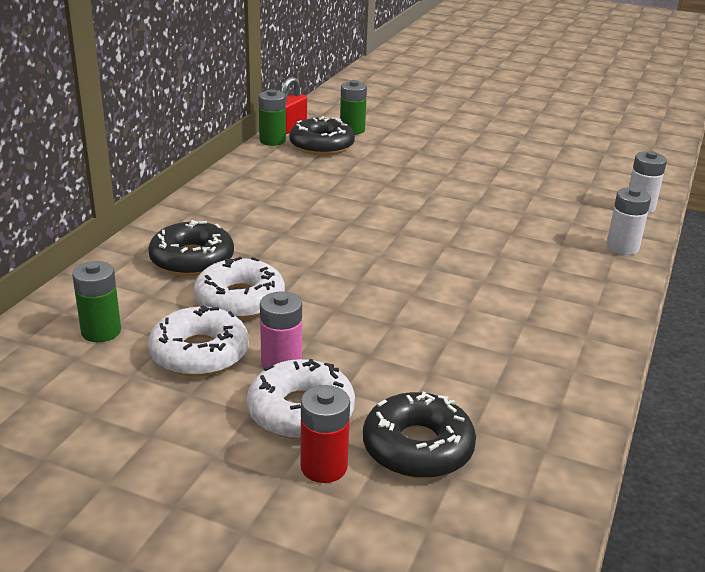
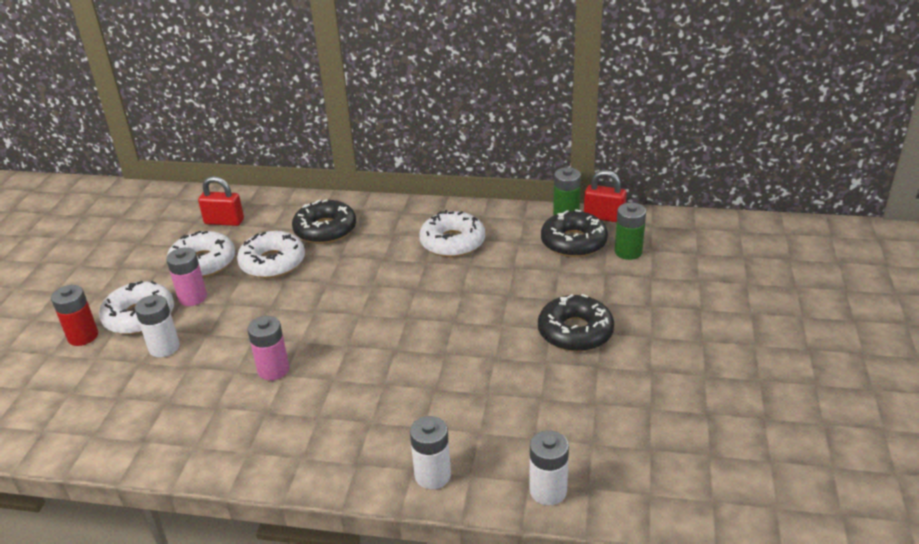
camera: 80 degrees right, 5 degrees up
green battery [72,261,121,342] -> red padlock [198,176,244,226]
black donut [363,392,476,479] -> black donut moved to [538,294,614,352]
none -> white battery [135,295,180,357]
none -> pink battery [247,316,289,380]
none -> white donut [419,210,485,257]

